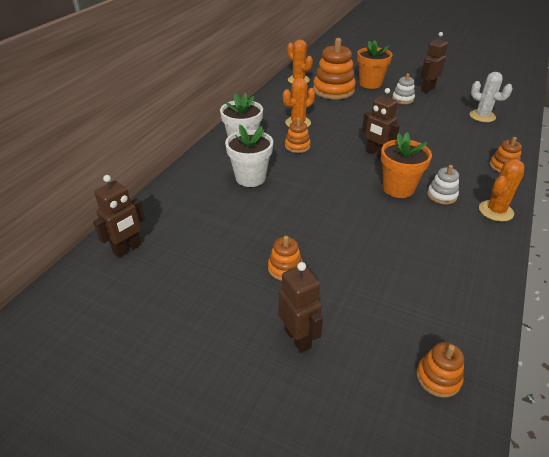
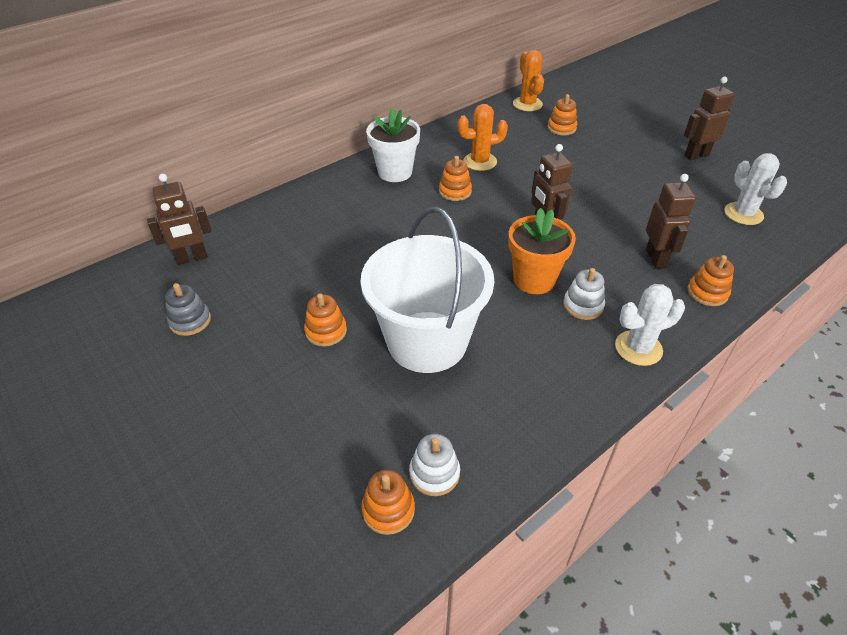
camera: 25 degrees right, 5 degrees up
white flower pot [225,125,273,187] -> none
brown robot [278,262,323,353] -> brown robot moved to [646,174,696,269]
orange stacking toy [313,38,356,100] -> orange stacking toy [547,94,577,136], size x0.51
orange flower pot [357,40,393,89] -> none
white stacking toy [392,73,415,104] -> white stacking toy moved to [409,434,460,496]
orange cactus [479,159,525,222] -> white cactus [615,284,685,366]
none -> grey stacking toy [165,283,211,336]
none -> white bucket [360,207,494,373]

